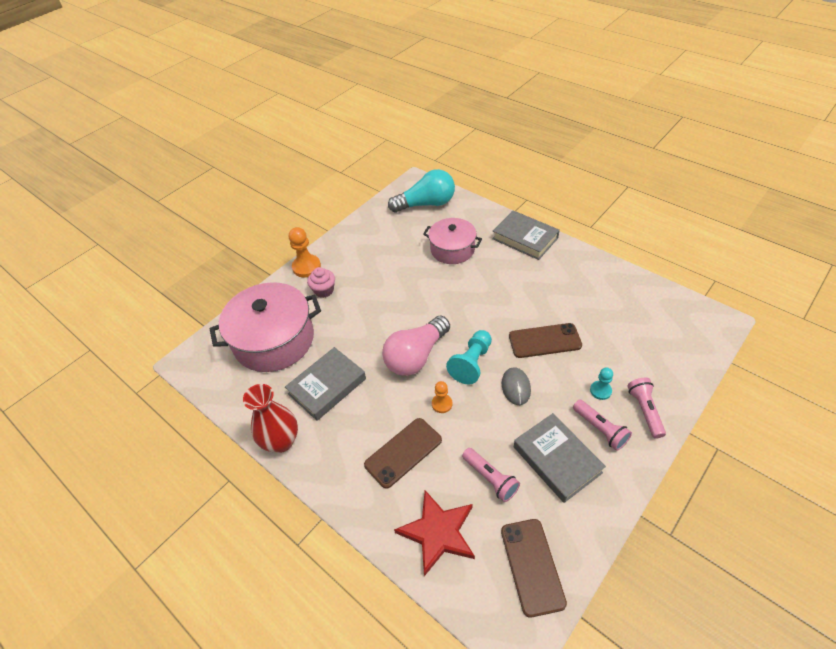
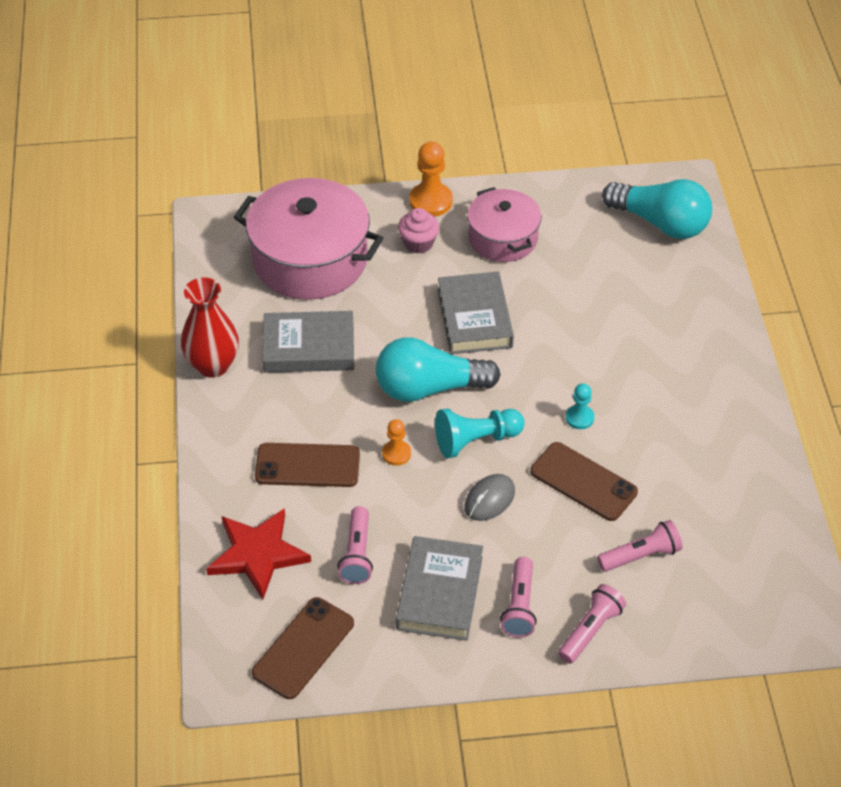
camera: 40 degrees right, 0 degrees up
pink light bulb [382,316,450,376] -> turquoise light bulb [376,337,501,402]
pink pot [423,218,482,264] -> pink pot moved to [467,187,542,262]
grey book [492,210,560,260] -> grey book moved to [438,272,514,354]
turquoise pawn [590,368,613,400] -> turquoise pawn moved to [566,383,594,429]
none -> pink flashlight [597,520,682,572]

